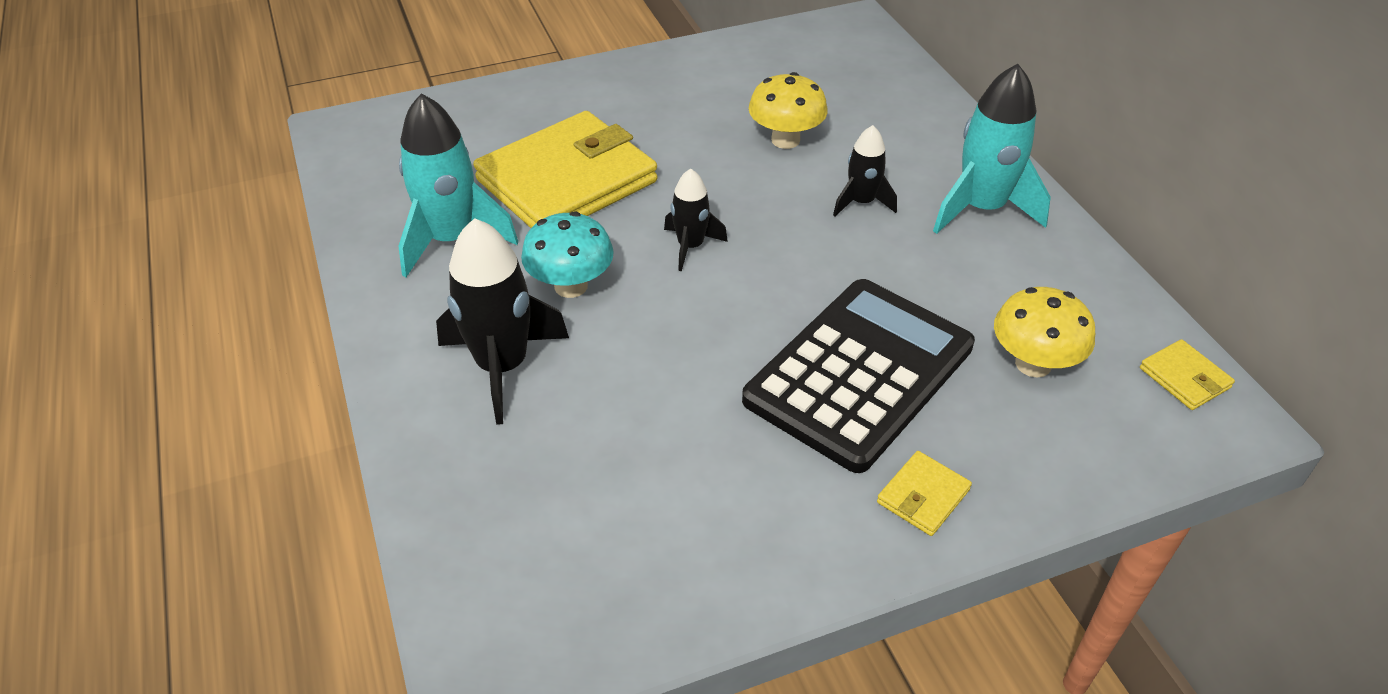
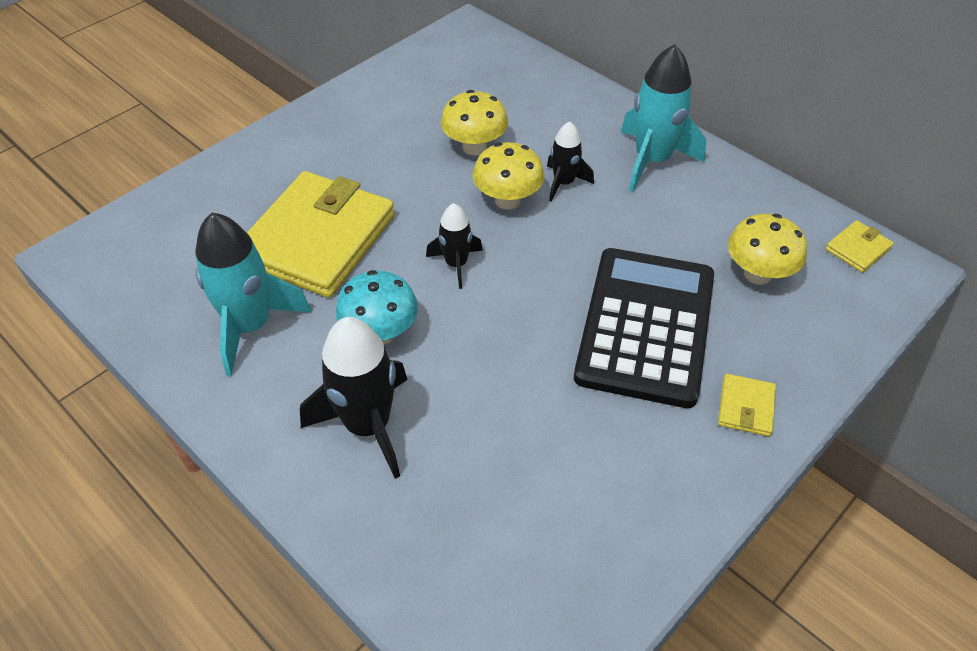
camera: 25 degrees left, 5 degrees up
yellow wallet [1140,339,1235,410] -> yellow wallet turned 75 degrees counterclockwise [826,220,894,273]
none -> yellow mushroom [473,142,544,210]

